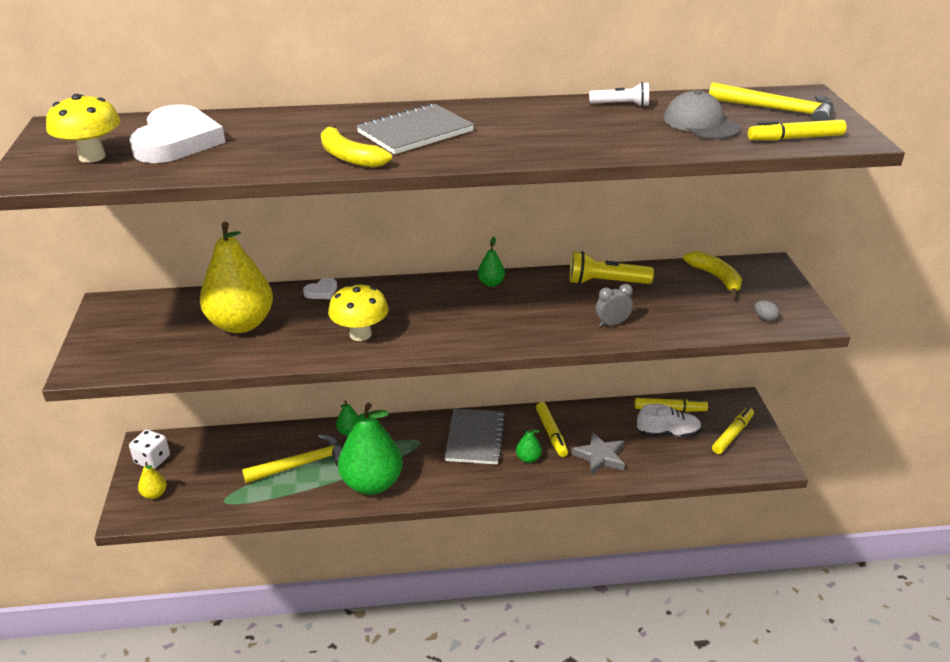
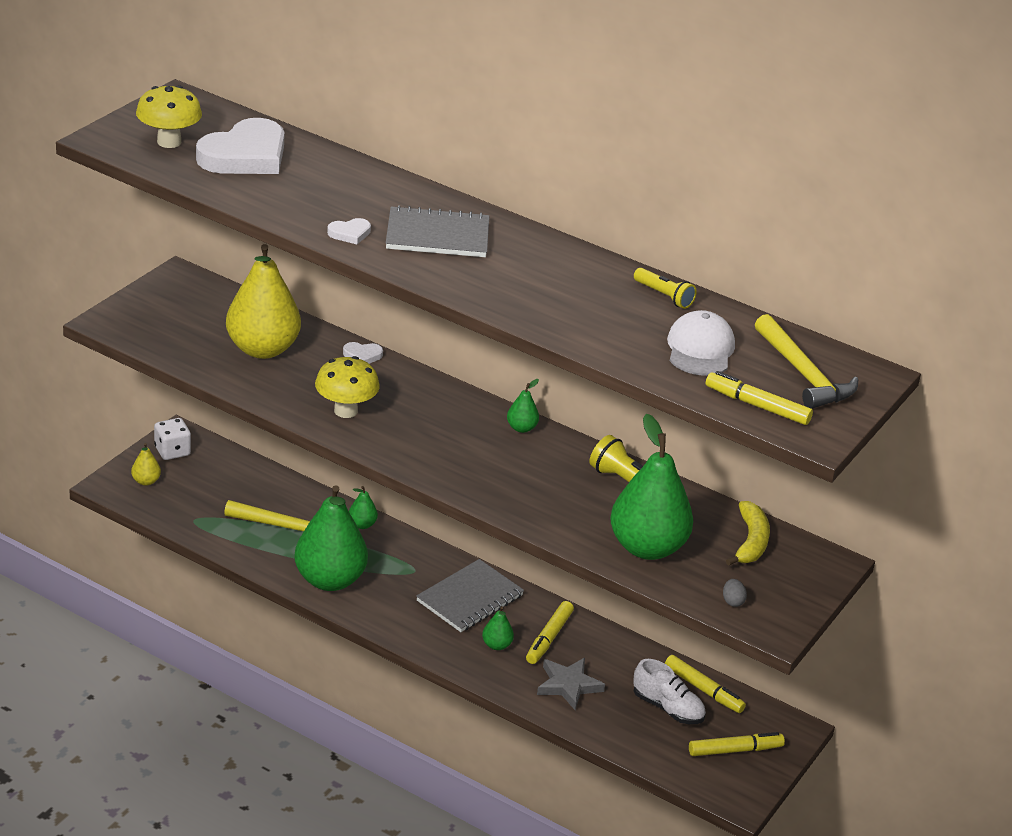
camera: 35 degrees right, 0 degrees up
yellow banana [321,124,392,168] -> white heart [327,218,371,244]
white flashlight [589,82,649,107] -> yellow flashlight [634,268,697,309]
grey clock [596,284,633,327] -> none
grey cap [664,90,741,139] -> white cap [667,310,735,376]
none -> green pear [610,413,693,560]

